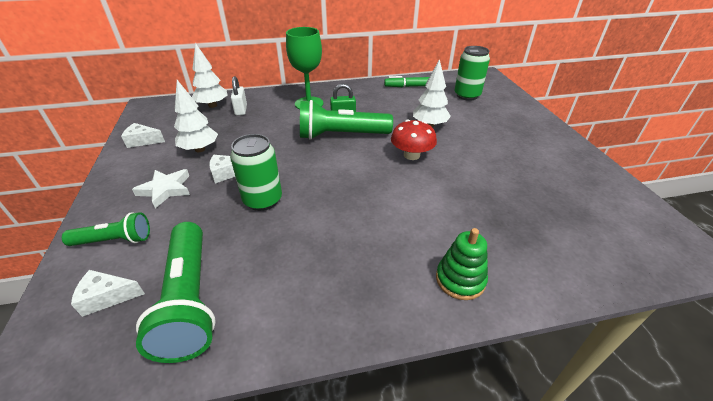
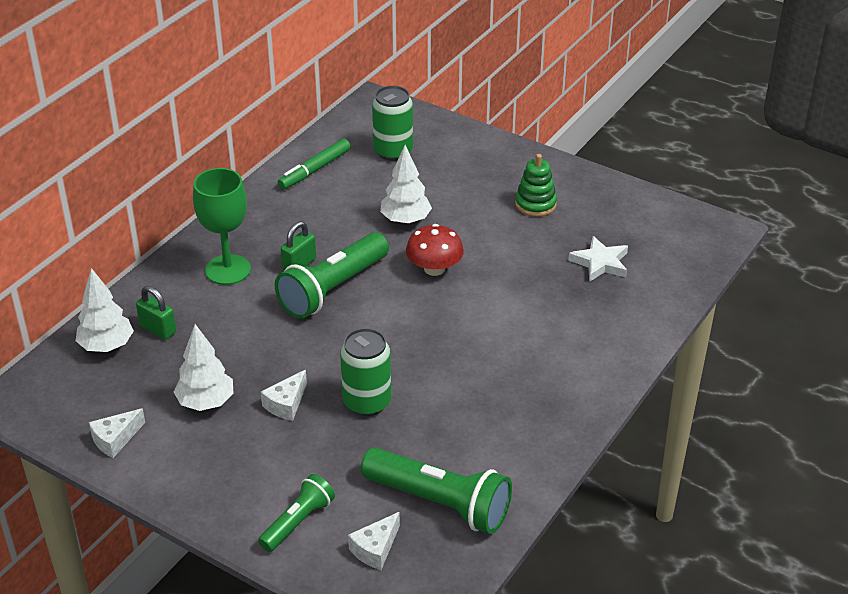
camera: 45 degrees left, 0 degrees up
white star [132,169,190,209] -> white star moved to [568,236,628,282]
white padlock [231,76,247,116] -> green padlock [136,286,176,340]
green stacking toy [436,228,488,300] -> green stacking toy moved to [515,154,557,217]

